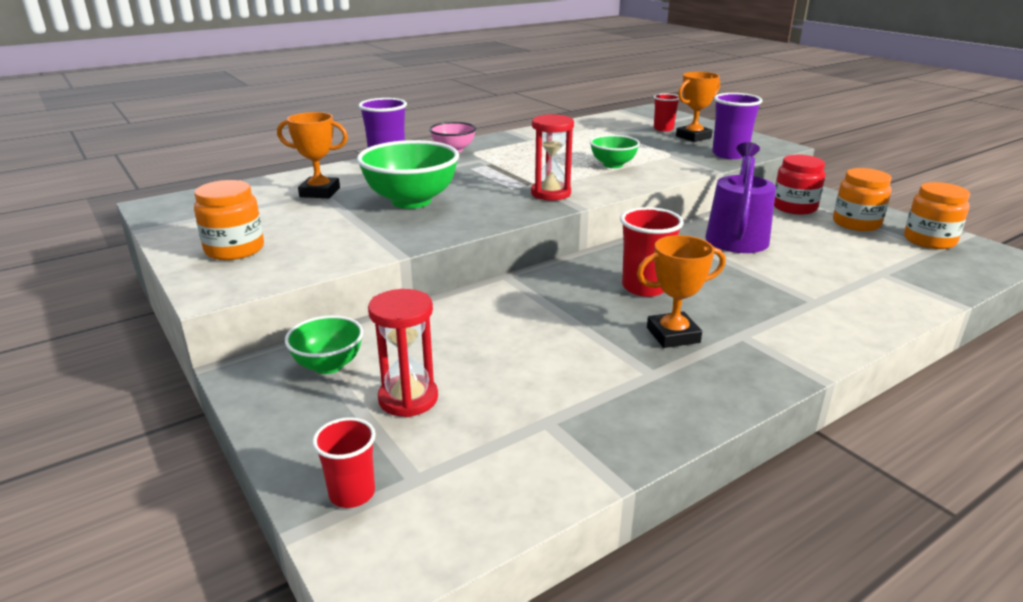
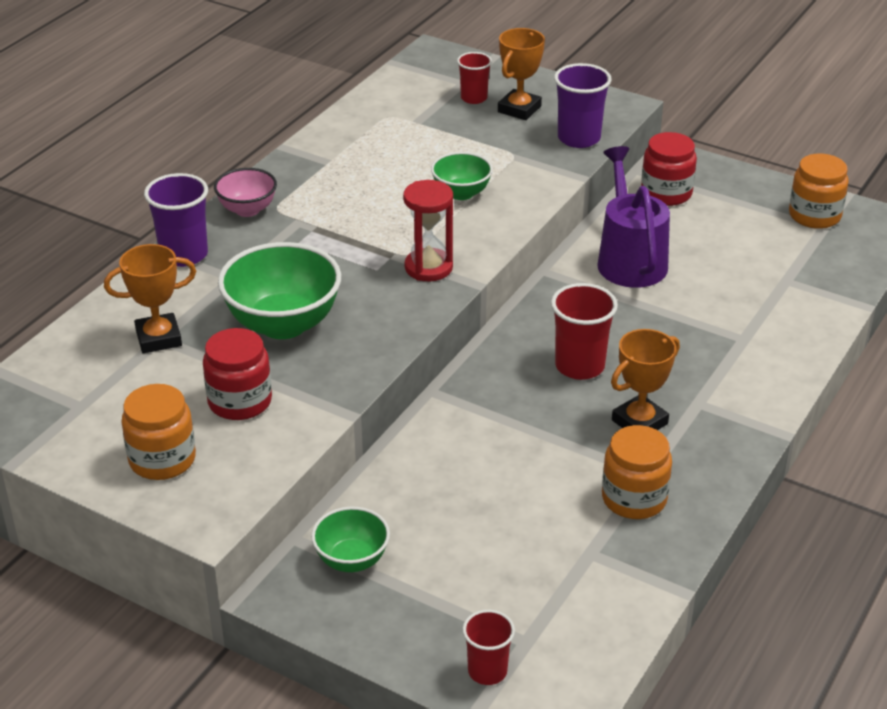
camera: 25 degrees left, 10 degrees up
red hourglass [368,289,438,417] -> none
orange jar [833,168,891,231] -> orange jar moved to [602,425,672,519]
none -> red jar [203,328,272,420]

